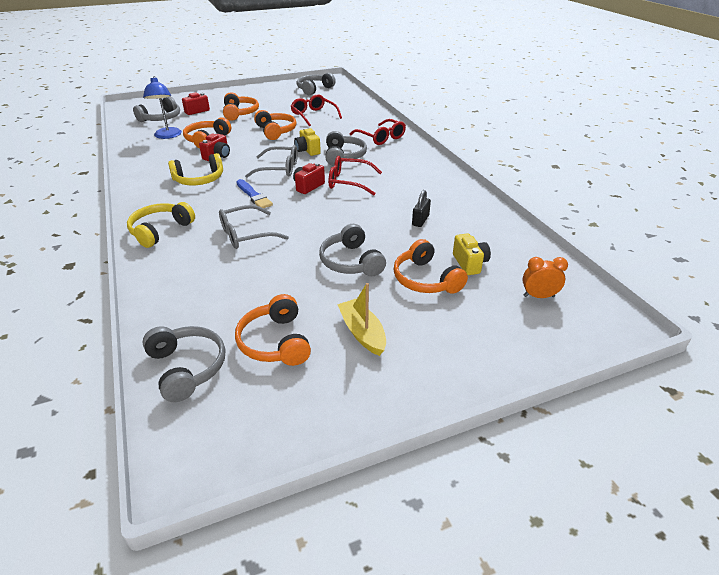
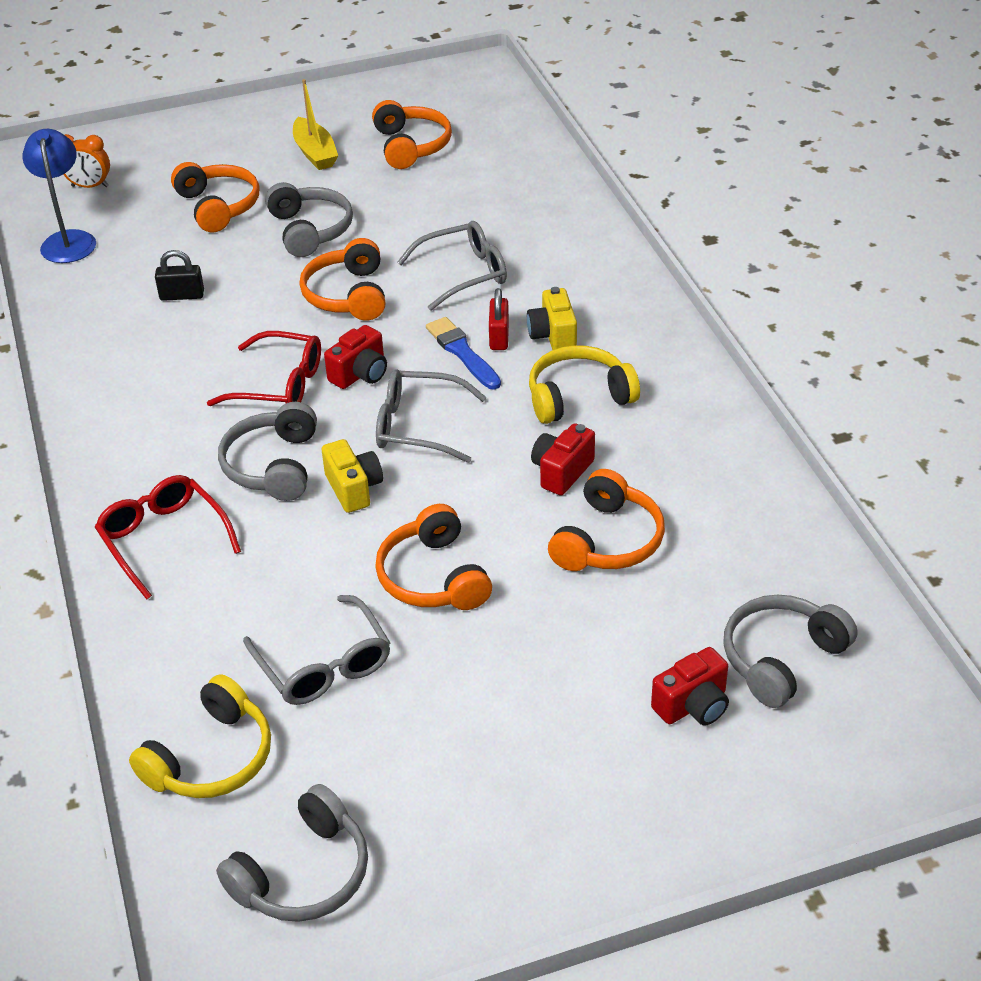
camera: 175 degrees left, 5 degrees up
yellow headphones [127,202,195,248] -> yellow headphones moved to [129,674,271,798]
grey headphones [142,326,225,402] -> none
blue lamp [143,76,182,139] -> blue lamp moved to [22,129,96,263]
orange headphones [223,92,259,121] -> orange headphones moved to [299,238,385,321]
red glasses [290,94,342,126] -> grey glasses [243,595,390,705]
black padlock [412,190,431,227] -> black padlock turned 60 degrees clockwise [155,250,204,301]
yellow camera [453,233,491,275] -> yellow camera moved to [527,287,577,350]
none -> red padlock [489,288,509,350]

